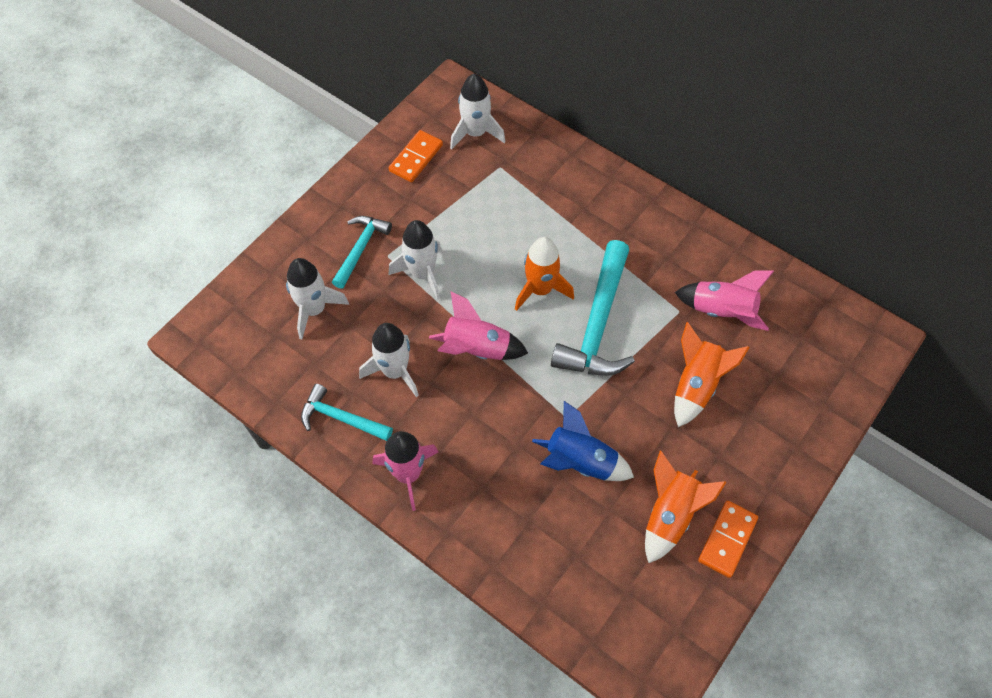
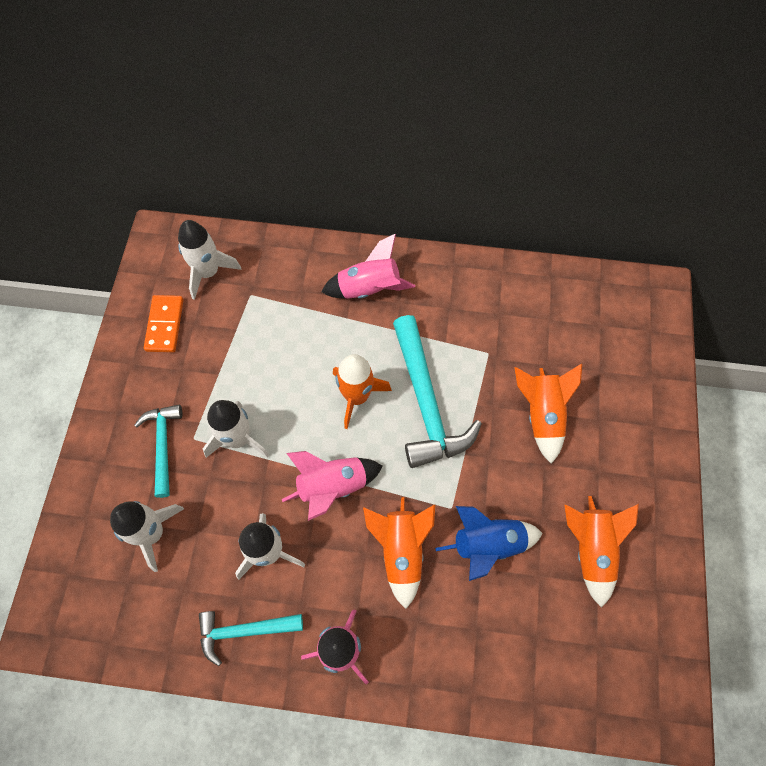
camera: 30 degrees left, 5 degrees up
pink rocket [675,270,774,331] -> pink rocket moved to [321,234,415,299]
orange domino [698,501,758,578] -> none
none -> orange rocket [363,497,435,609]

